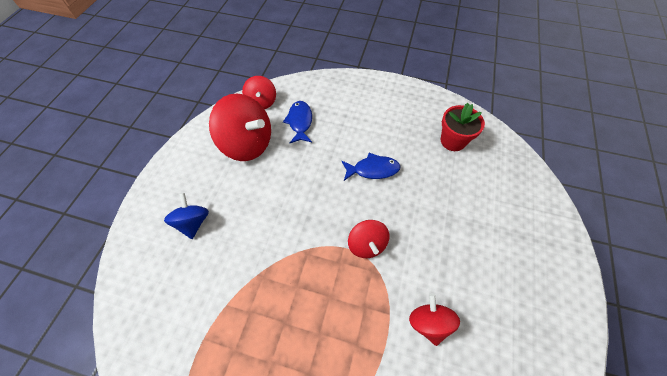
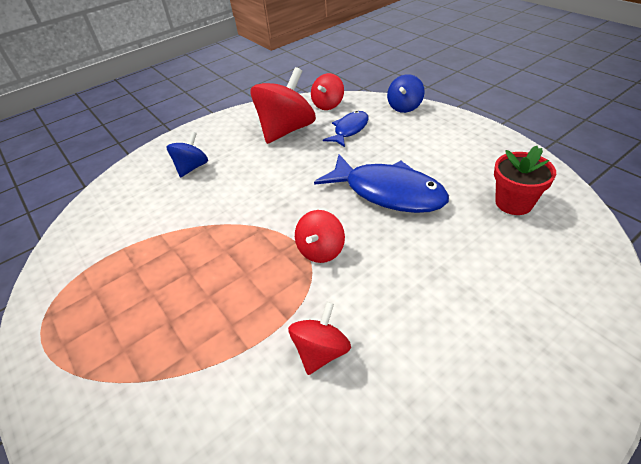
camera: 40 degrees right, 15 degrees down
red spinning top [209,94,271,161] -> red spinning top turned 120 degrees counterclockwise [250,67,316,144]
blue fish [341,153,400,181] -> blue fish [314,154,449,213], size x1.79
none -> blue spinning top [387,74,425,113]

